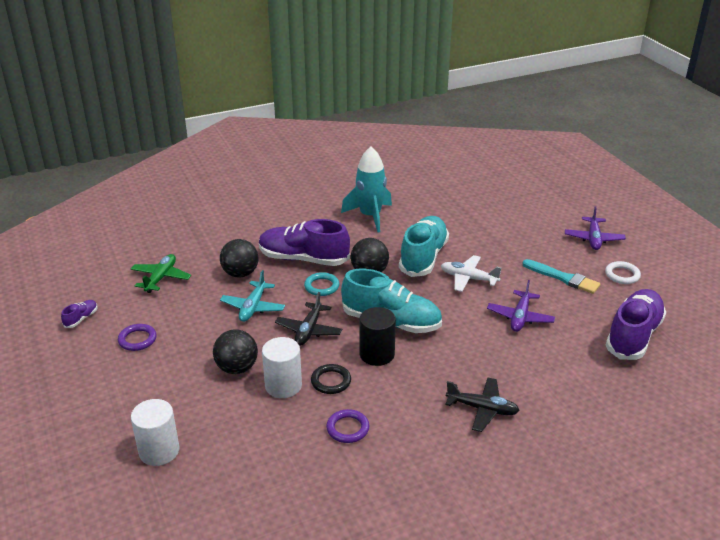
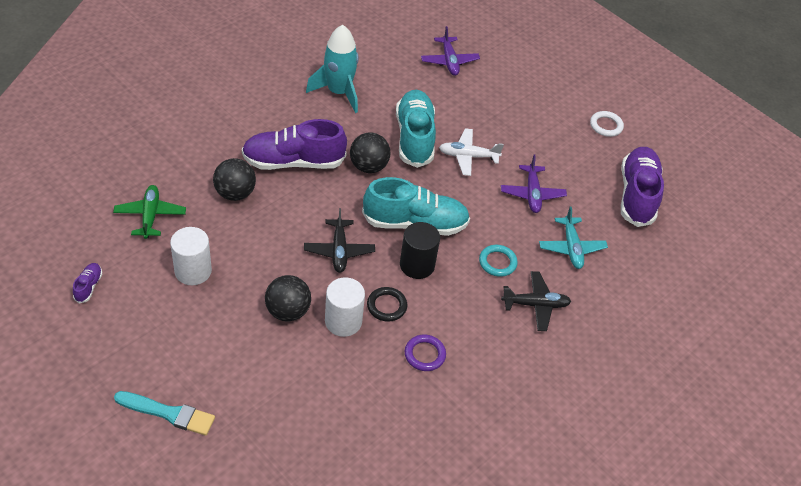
camera: 25 degrees left, 15 degrees up
purple ring [118,324,157,351] -> none
white cylinder [131,399,179,466] -> white cylinder moved to [170,227,212,285]
turquoise plane [220,270,285,322] -> turquoise plane moved to [539,206,608,269]
turquoise ring [304,272,339,296] -> turquoise ring moved to [479,245,518,277]
turquoise brush [522,259,600,294] -> turquoise brush moved to [114,391,215,436]
purple plane [565,206,626,250] -> purple plane moved to [421,26,480,76]

